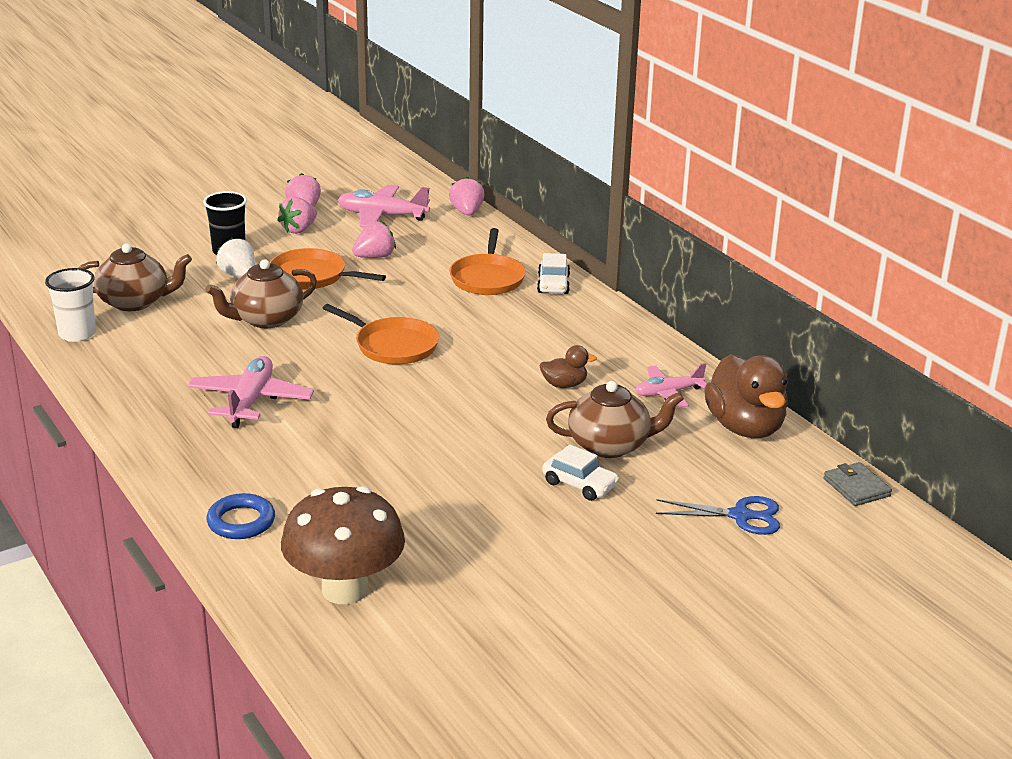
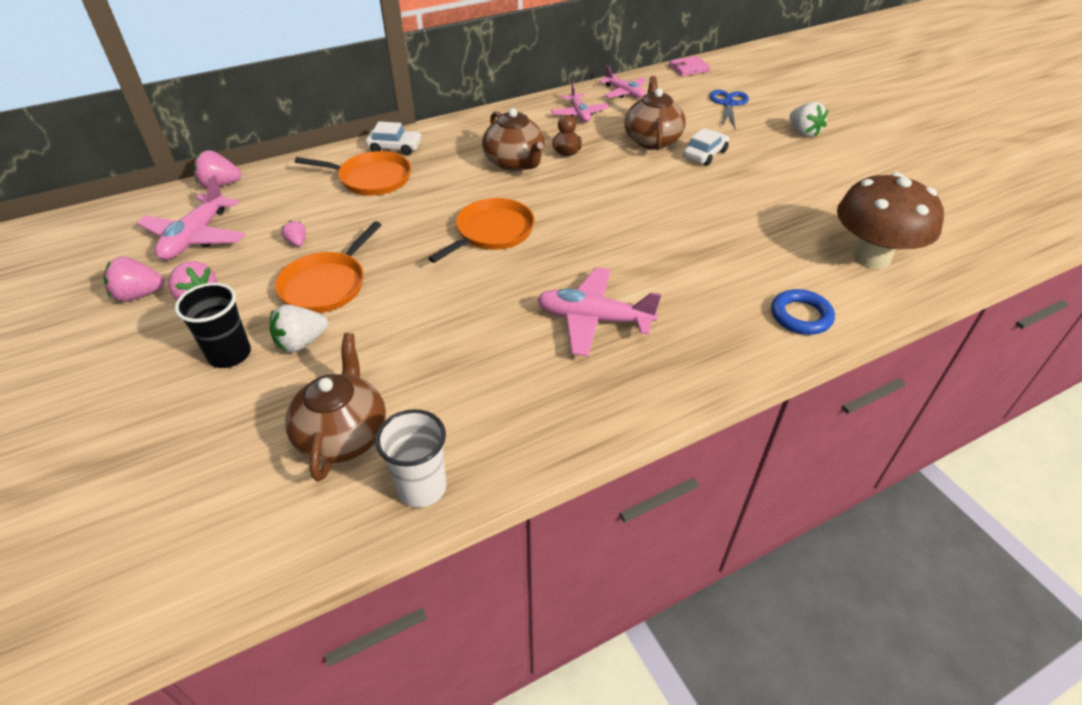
camera: 85 degrees left, 15 degrees up
brown teapot [205,259,317,328] -> brown teapot moved to [482,108,545,171]
pink strawberry [352,221,396,258] -> pink strawberry [281,221,306,247], size x0.58
brown duck [704,354,788,438] -> pink plane [599,65,646,98]
grey wallet [824,462,892,506] -> pink wallet [669,56,710,76]
none -> white strawberry [790,102,828,137]

